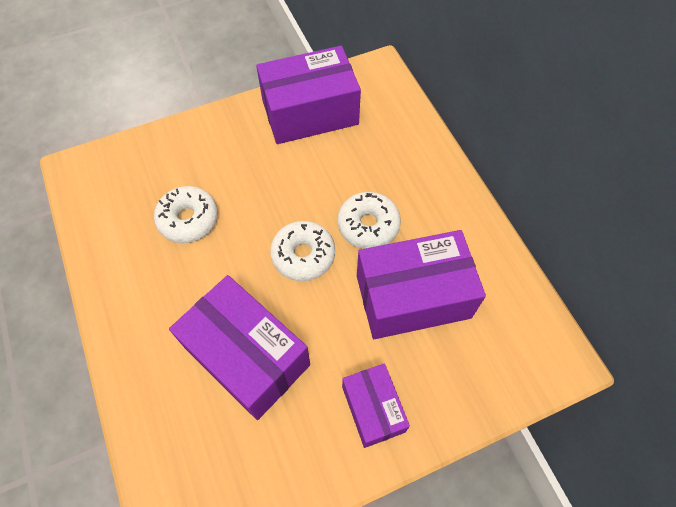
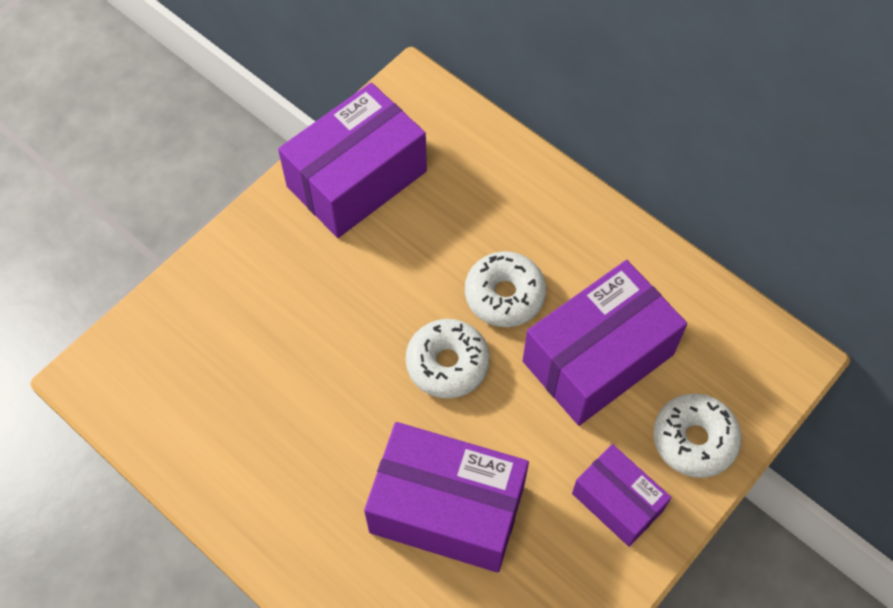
camera: 25 degrees left, 0 degrees up
white donut [154,186,218,243] -> white donut moved to [653,394,742,478]

